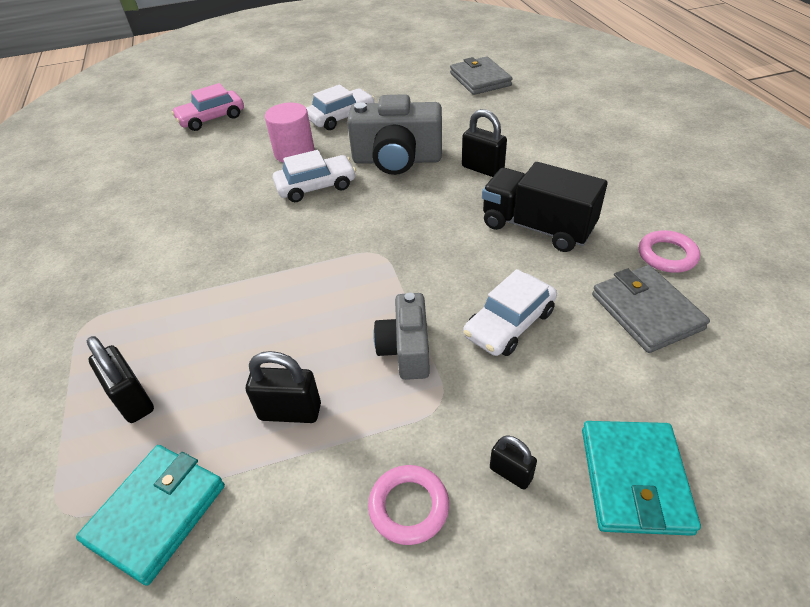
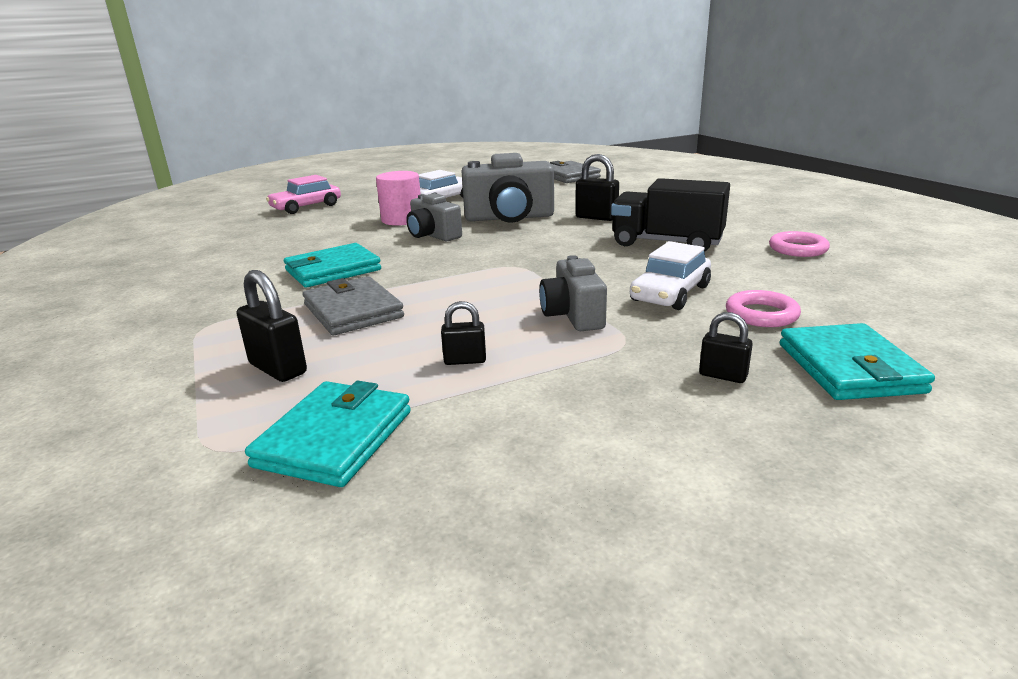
camera: 10 degrees left, 20 degrees down
black padlock [246,351,321,423] -> black padlock [441,301,486,365], size x0.62
white car [273,150,356,202] -> grey camera [406,193,462,241]
pink ring [368,465,449,545] -> pink ring moved to [726,290,801,327]
grey wallet [592,265,710,353] -> grey wallet moved to [303,276,404,335]
none -> turquoise wallet [284,243,381,287]

